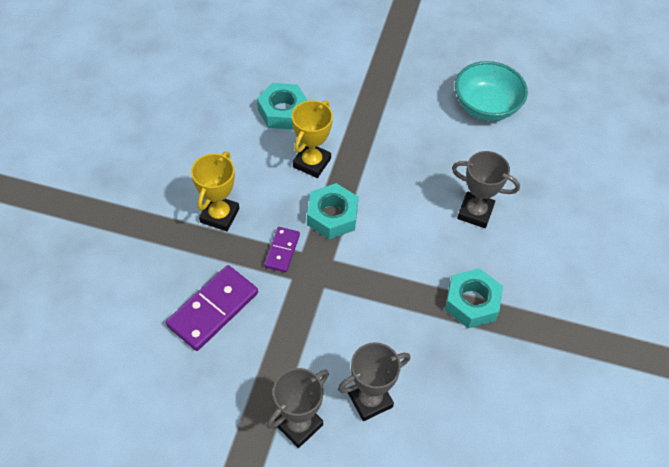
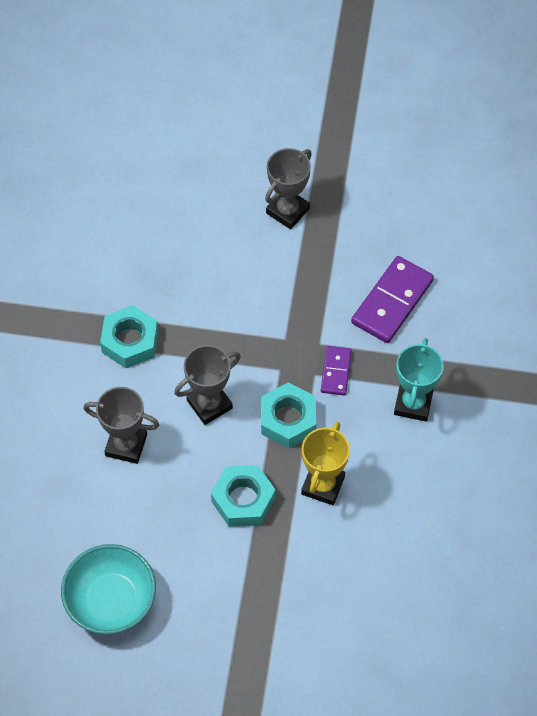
camera: 175 degrees right, 5 degrees up
yellow trophy [191,152,239,231] -> turquoise trophy [394,338,444,421]
turquoise nut [257,83,308,130] -> turquoise nut moved to [211,465,276,527]
grey trophy [338,342,410,421] -> grey trophy moved to [174,345,241,425]

